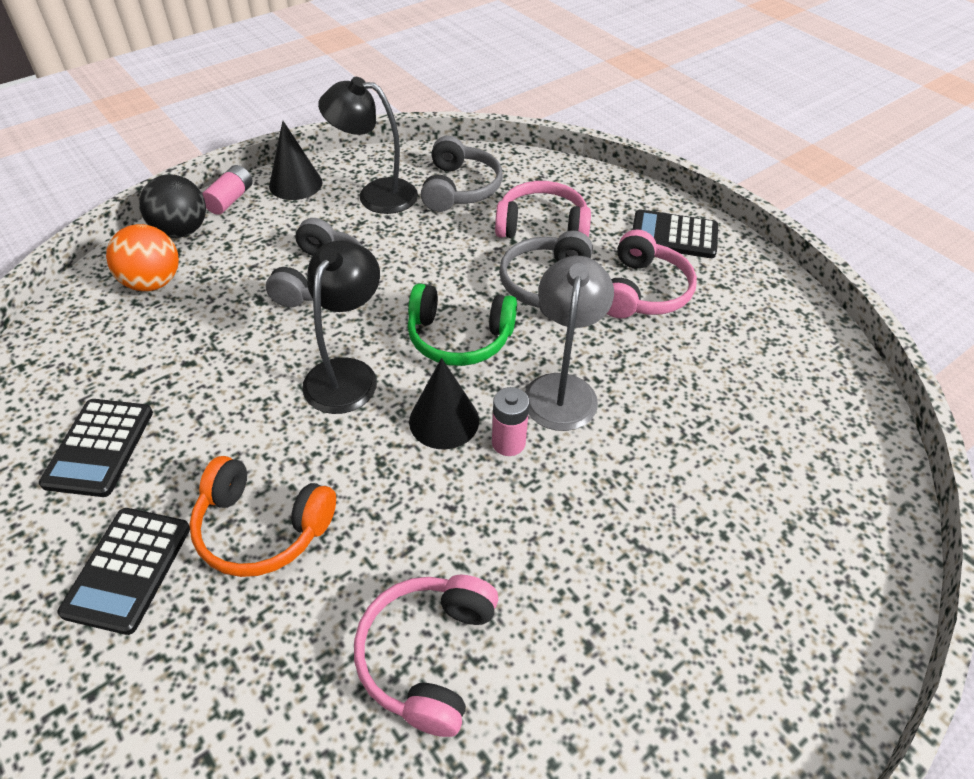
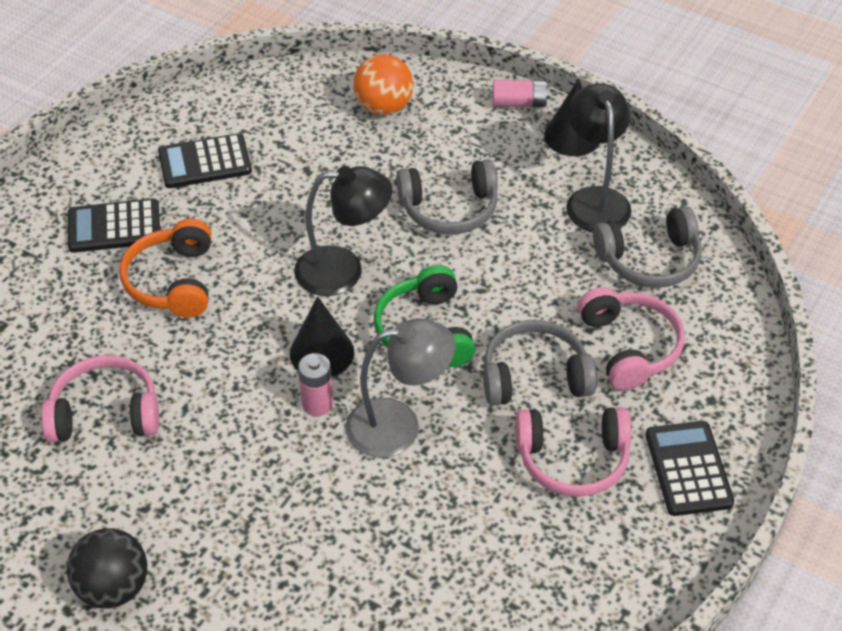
camera: 70 degrees right, 0 degrees up
black ball [139,174,206,238] -> black ball moved to [67,529,147,608]

